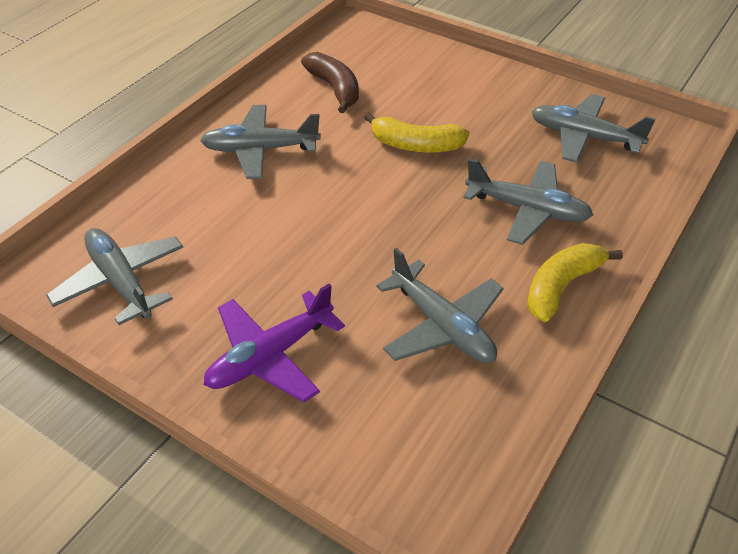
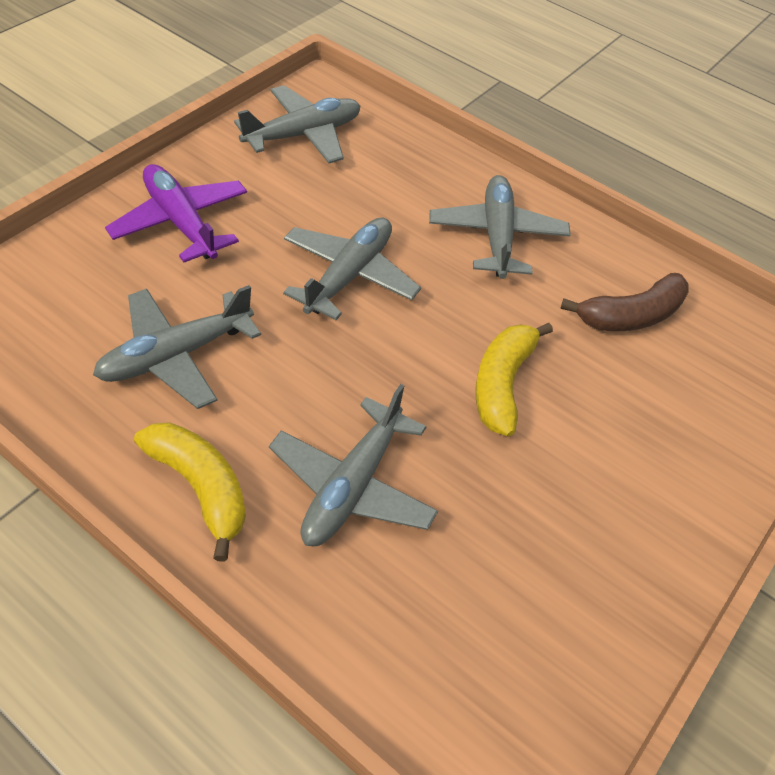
camera: 90 degrees right, 5 degrees up
grey plane [532,94,656,163] -> grey plane moved to [283,217,421,320]

